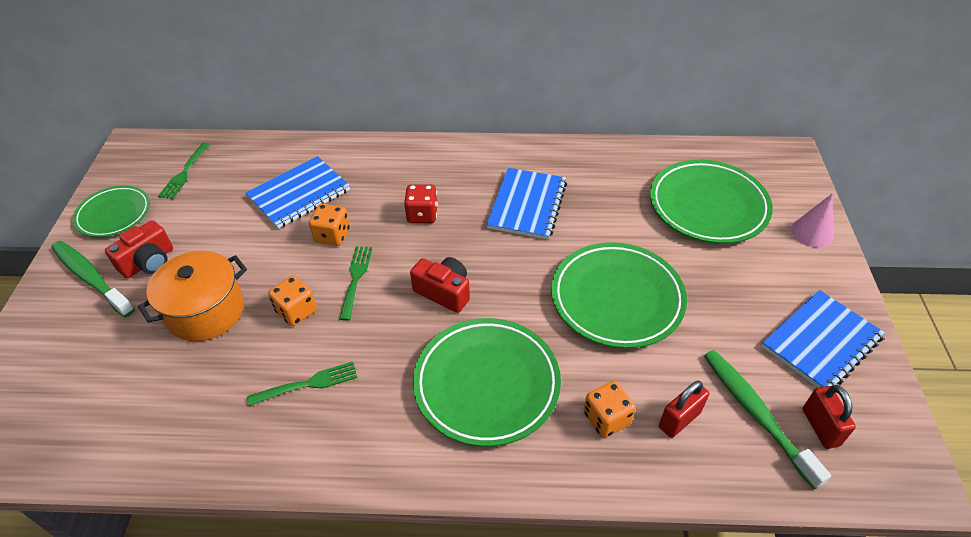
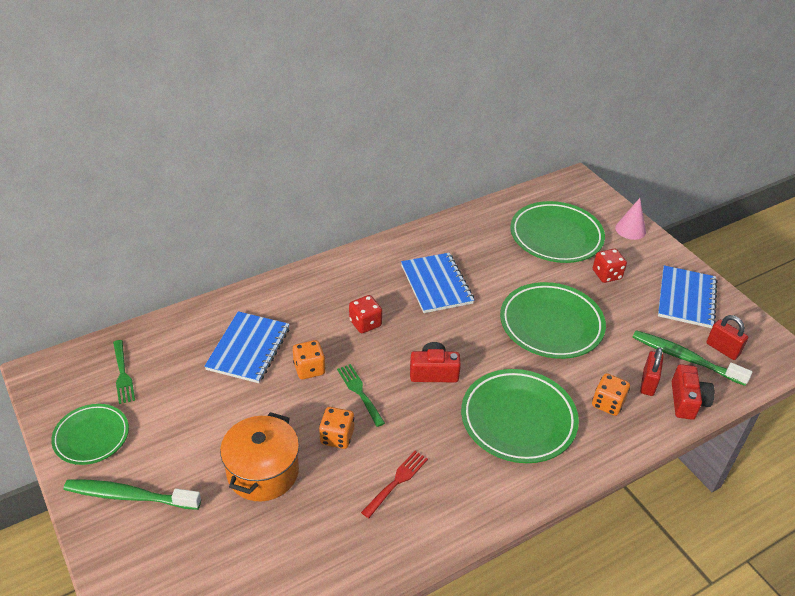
camera: 35 degrees left, 5 degrees down
red camera [105,220,173,278] -> red camera moved to [672,364,715,420]
green fork [247,362,357,406] -> red fork [361,451,428,518]
none -> red dice [593,249,627,283]

